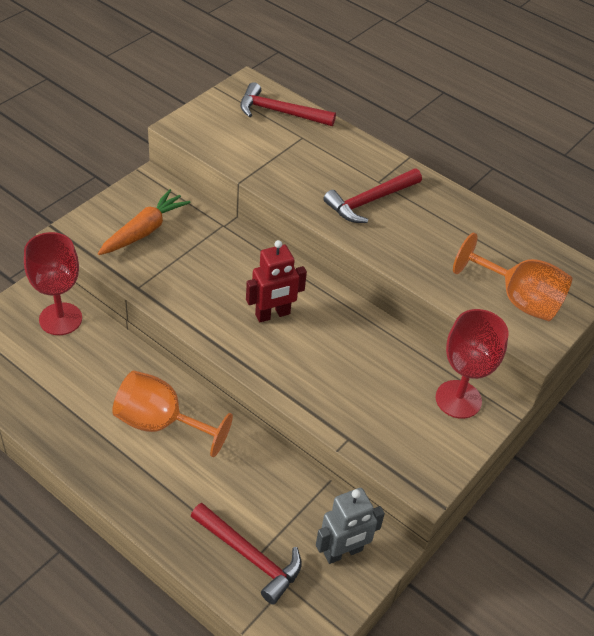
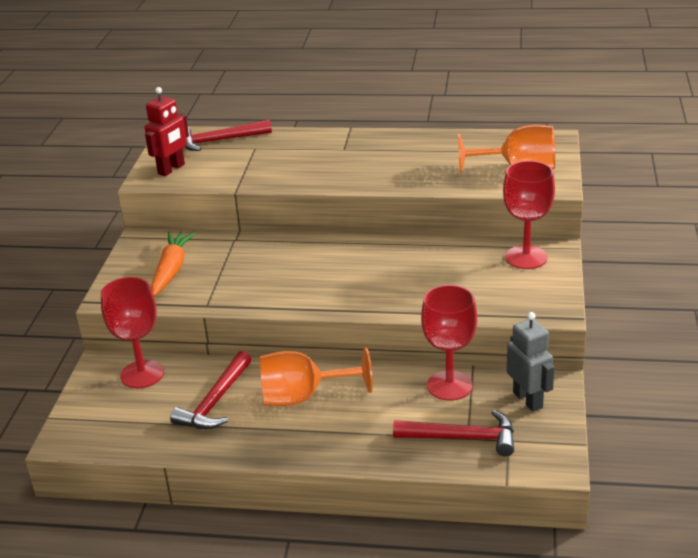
camera: 25 degrees left, 15 degrees down
red robot [246,240,307,322] -> red robot moved to [145,87,189,176]
grey robot [316,488,385,564] -> grey robot turned 60 degrees counterclockwise [507,312,554,412]
red hammer [323,168,422,223] -> red hammer moved to [170,351,251,429]
none -> red goblet [421,285,477,401]

